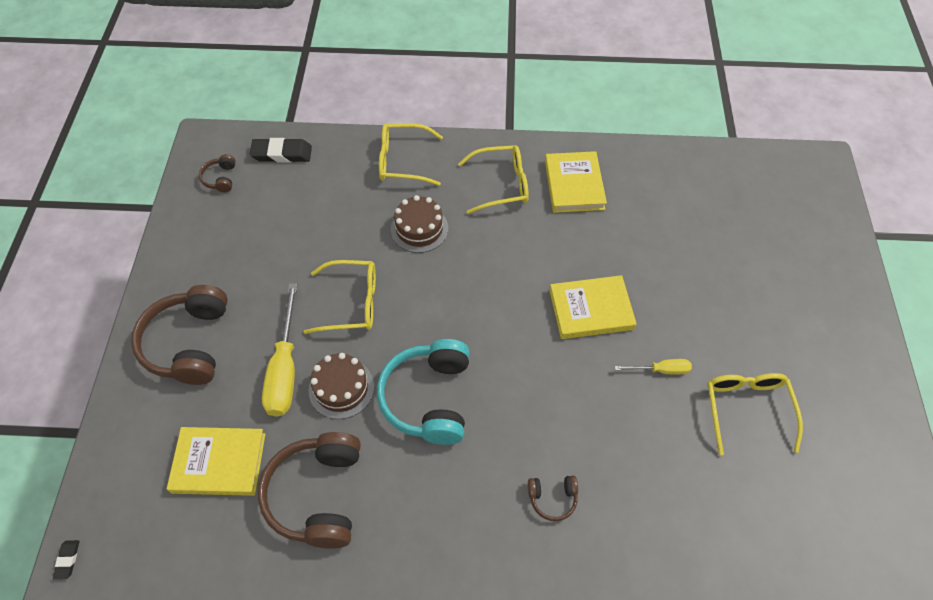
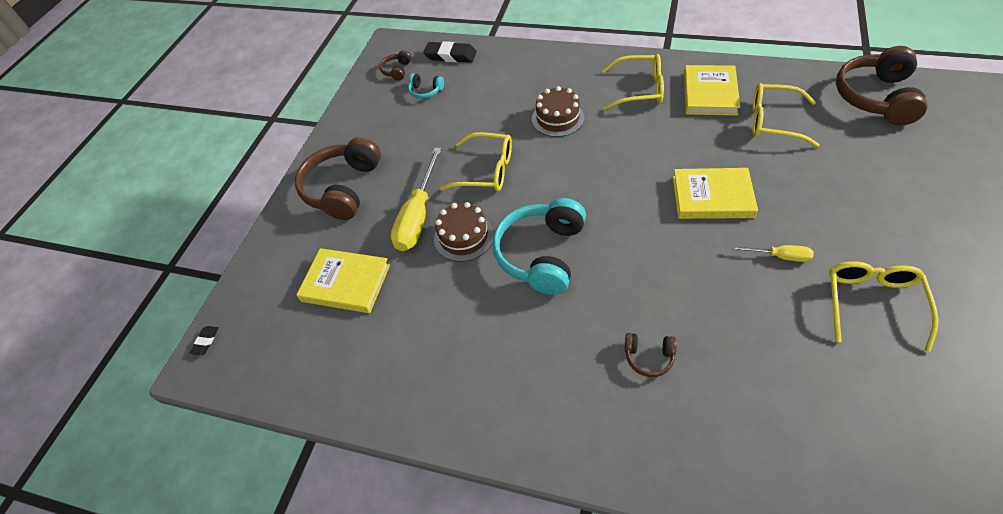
camera: 20 degrees right, 5 degrees down
brown headphones [258,432,361,549] -> brown headphones moved to [836,46,928,125]
yellow glasses [379,123,443,186] -> yellow glasses moved to [753,83,820,147]
none -> turquoise headphones [408,73,444,99]

